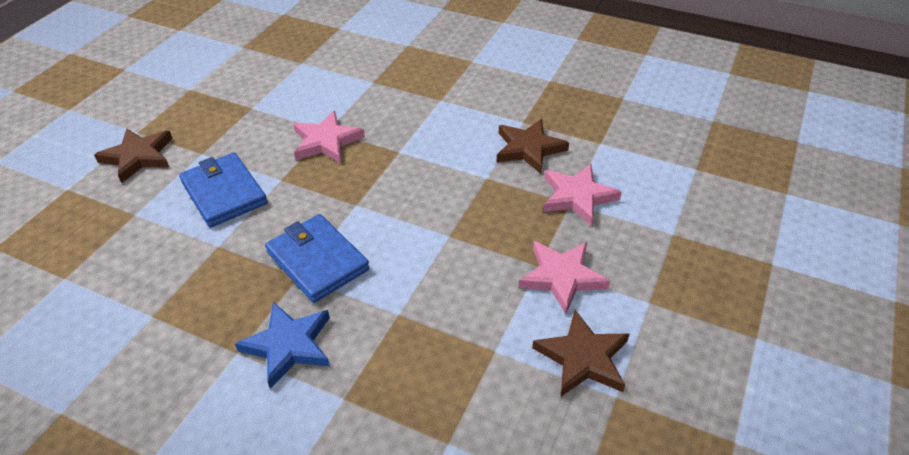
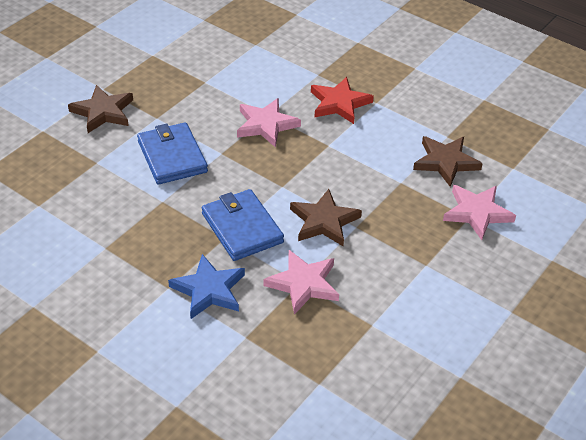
camera: 10 degrees right, 0 degrees up
pink star [518,241,610,314] -> pink star moved to [264,250,339,315]
brown star [532,310,630,397] -> brown star moved to [290,189,362,246]
none -> red star [311,77,374,124]

